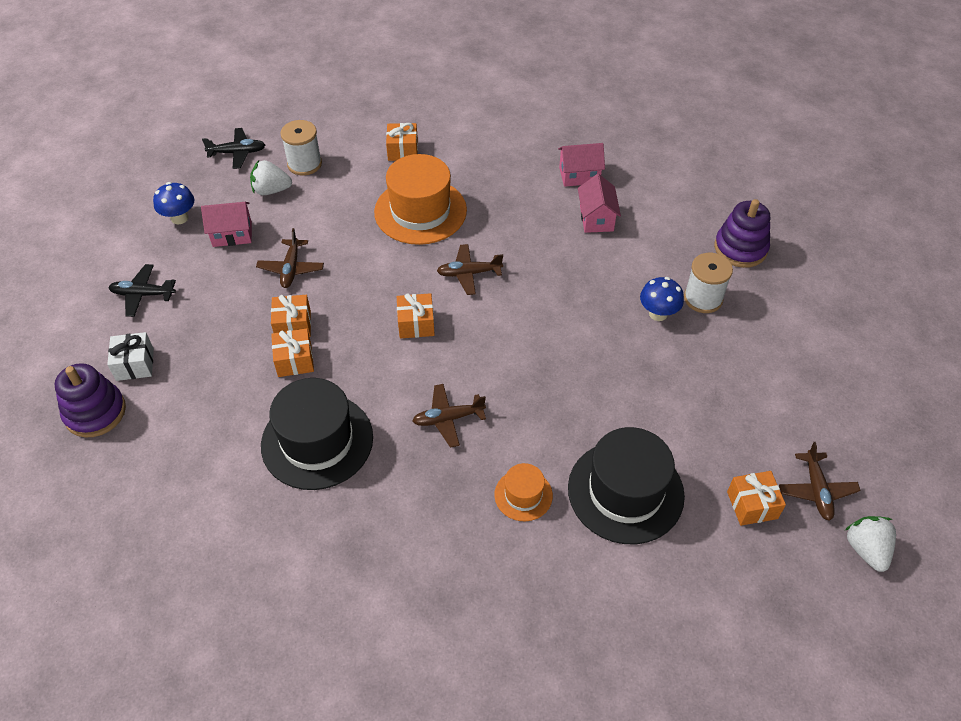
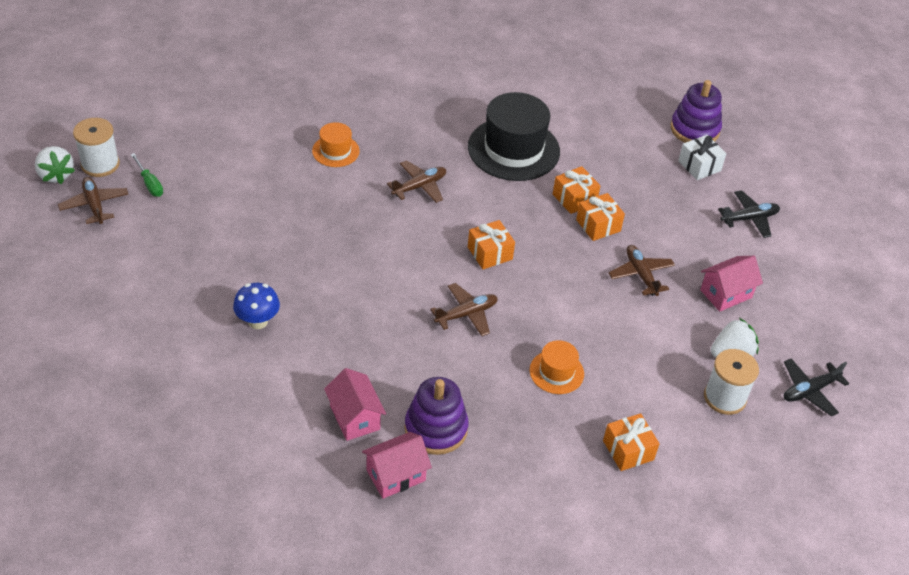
camera: 155 degrees right, 5 degrees down
blue mushroom [153,182,194,224] -> none
orange hat [374,154,467,245] -> orange hat [530,340,584,394], size x0.50
black hat [568,427,685,544] -> none
white spool [684,253,733,313] -> white spool moved to [73,118,120,177]
purple stacking toy [714,199,770,268] -> purple stacking toy moved to [404,377,468,455]
orange gift [727,471,786,526] -> green screwdriver [131,153,163,197]

